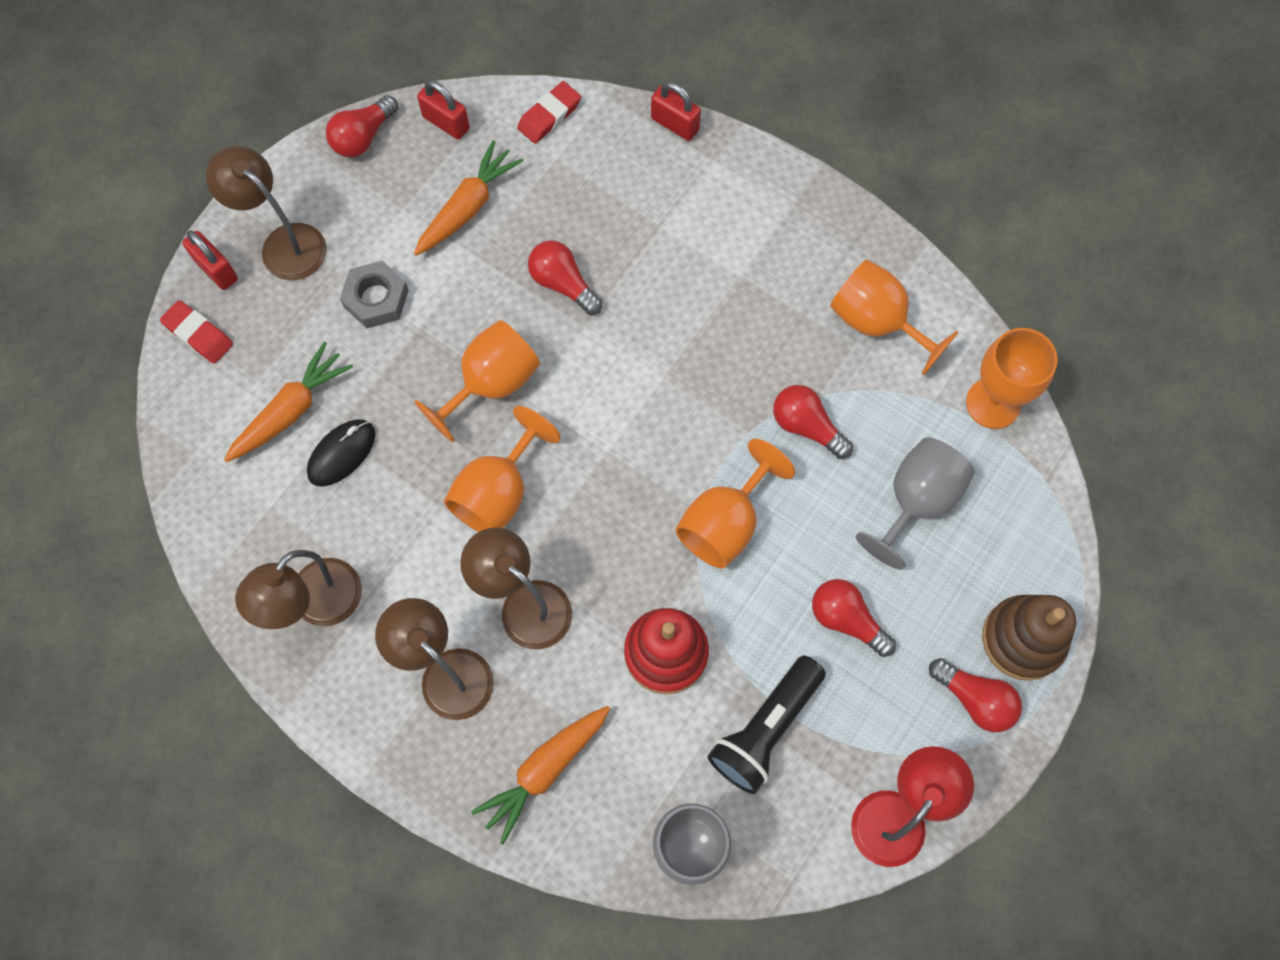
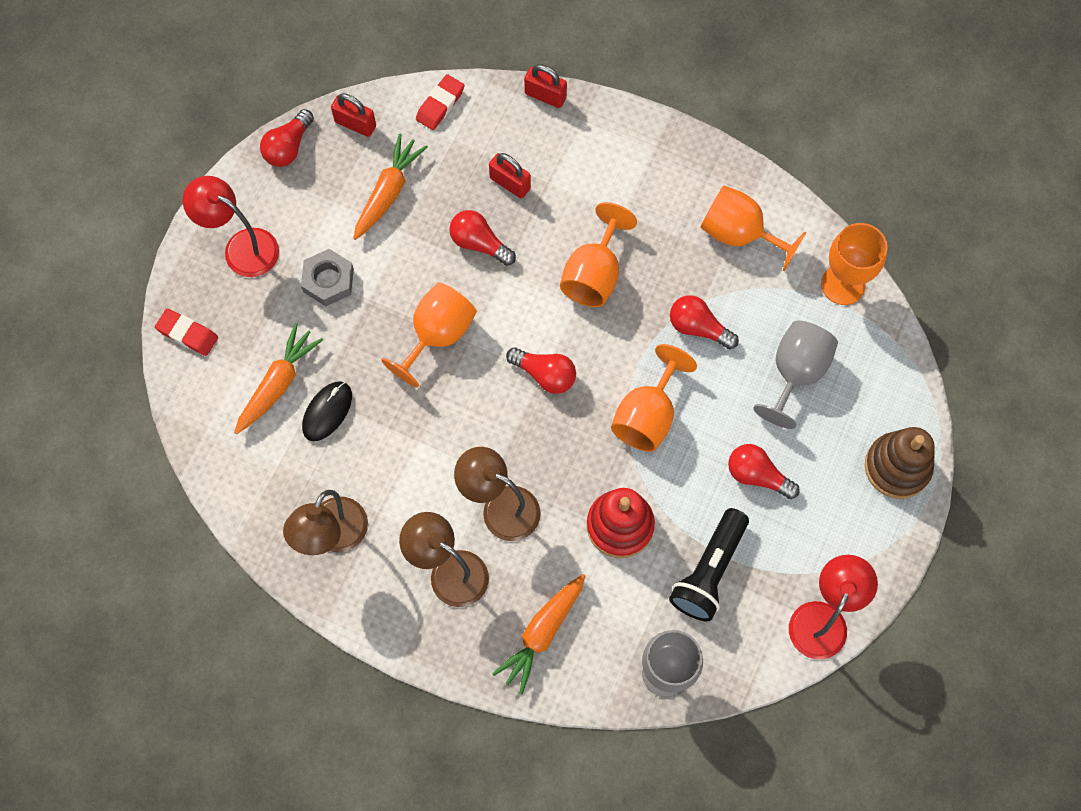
camera: 10 degrees left, 0 degrees up
red padlock [182,231,238,290] -> red padlock moved to [489,153,531,198]
brown lamp [206,146,327,280] -> red lamp [183,176,279,277]
orange goblet [444,406,561,532] -> orange goblet moved to [560,202,637,307]
red light bulb [929,658,1022,732] -> red light bulb moved to [506,347,576,394]

